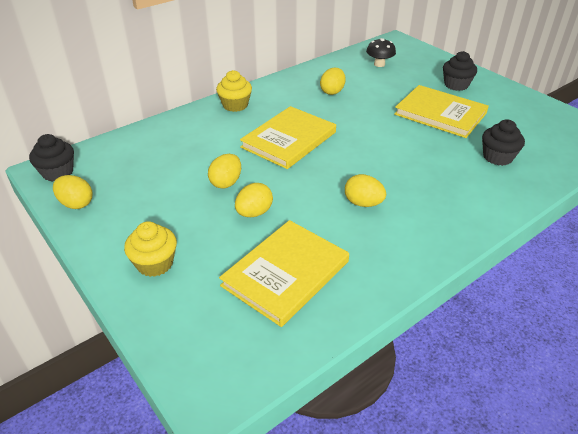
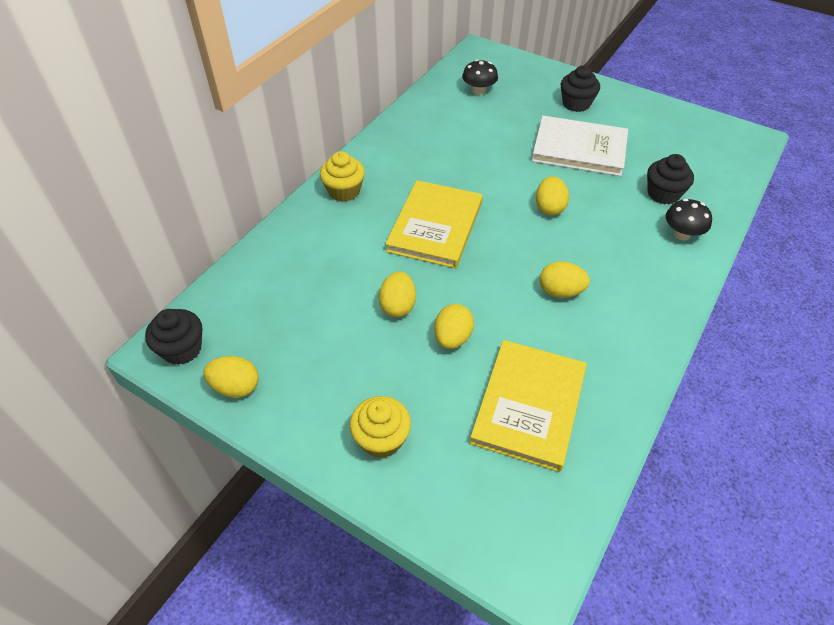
camera: 20 degrees left, 10 degrees up
yellow egg [320,68,345,95] -> yellow egg moved to [536,176,569,216]
yellow book [394,85,489,138] -> white book [532,116,628,176]
none -> black mushroom [666,199,712,240]

